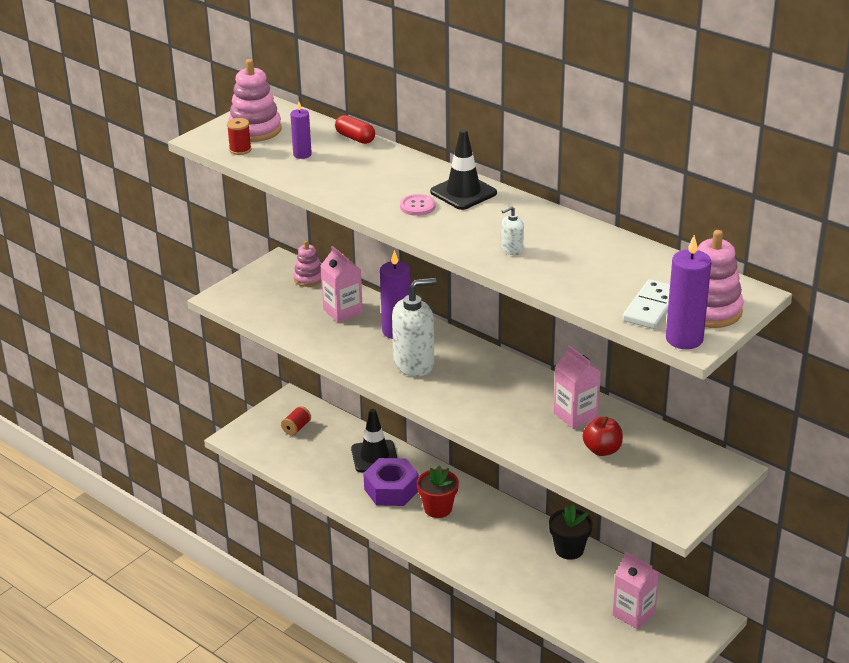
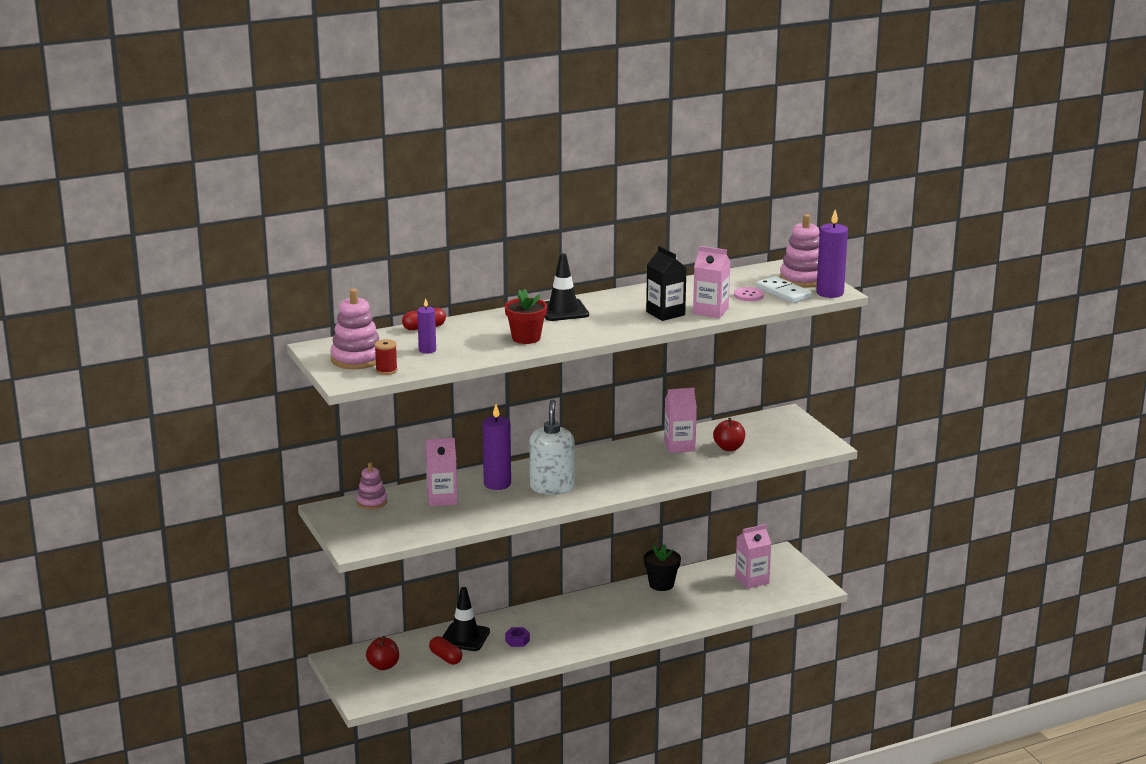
camera: 65 degrees left, 10 degrees down
red spool [281,406,311,436] -> red apple [366,636,399,670]
purple nut [363,458,419,506] -> purple nut [505,627,530,647], size x0.47
pink button [400,194,436,216] -> pink button moved to [734,287,764,301]
red flower pot [417,466,459,518] -> red flower pot moved to [505,289,547,344]
white soap dispenser [501,206,524,255] -> black carton [646,246,687,321]
none -> red capsule [429,636,462,665]
none -> pink carton [693,246,731,318]

